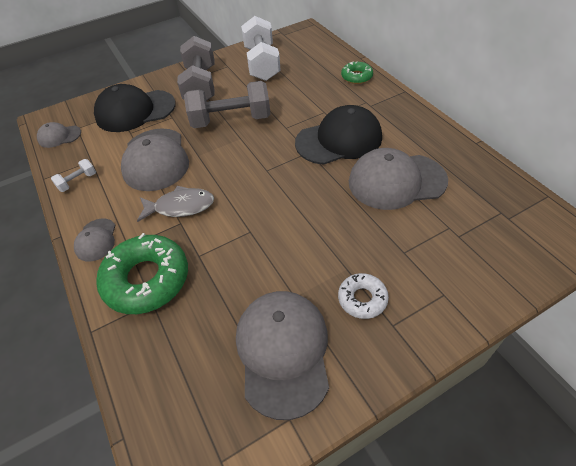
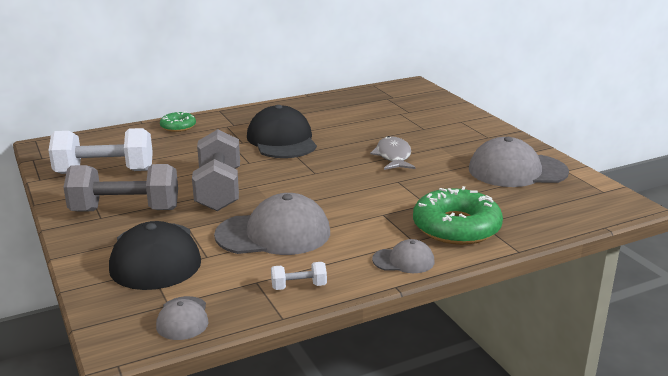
camera: 90 degrees left, 25 degrees down
white dumbbell [51,159,96,192] -> white dumbbell turned 60 degrees counterclockwise [271,262,327,290]
grey fish [137,186,214,222] -> grey fish moved to [370,136,415,170]
white donut [338,273,389,319] -> none
grey cap [349,148,448,210] -> none

